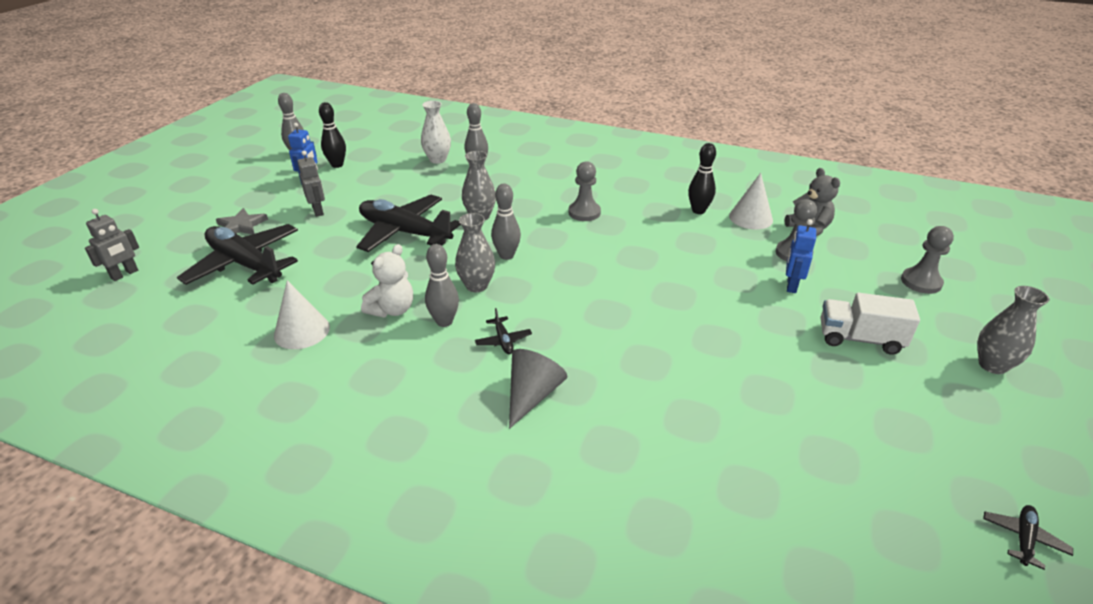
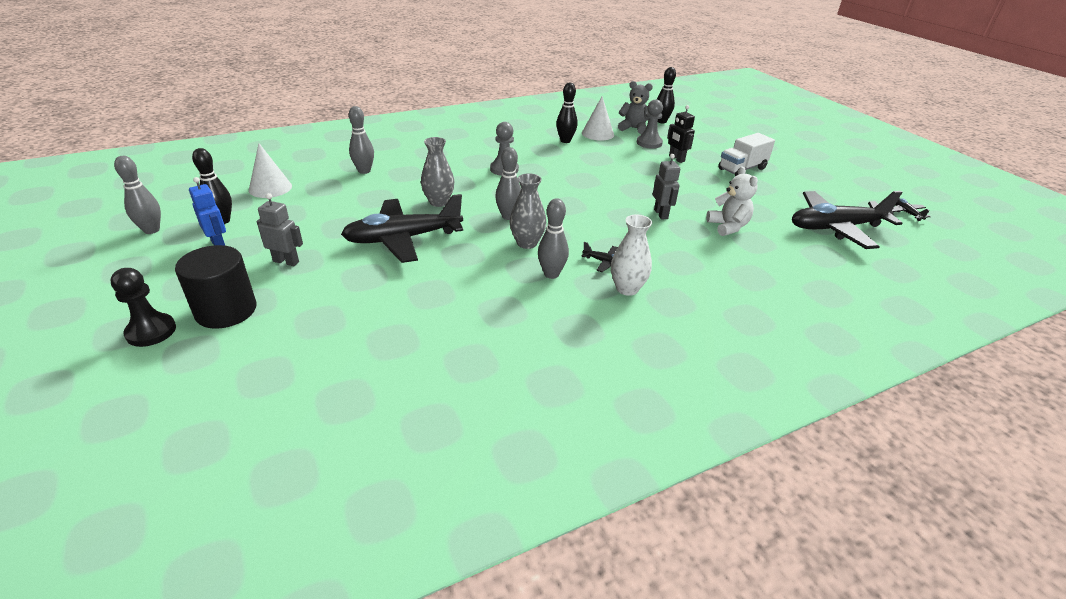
camera: 50 degrees left, 0 degrees up
grey robot [85,209,139,281] -> grey robot moved to [653,154,680,220]
black plane [177,224,298,285] -> black plane moved to [792,191,903,249]
grey star [216,208,268,235] -> black cylinder [175,245,256,329]
white cone [274,280,330,349] -> white cone moved to [249,143,292,198]
white teddy bear [361,244,413,317] -> white teddy bear moved to [706,166,758,236]
white vase [421,101,451,164] -> white vase moved to [611,215,652,296]
grey cone [509,349,567,429] -> none
blue robot [786,219,816,293] -> black robot [667,105,695,163]
grey pawn [901,226,954,294] -> none
grey vase [978,286,1050,374] -> none
none -> black pawn [110,268,176,347]
none -> black bowling pin [656,67,676,123]

